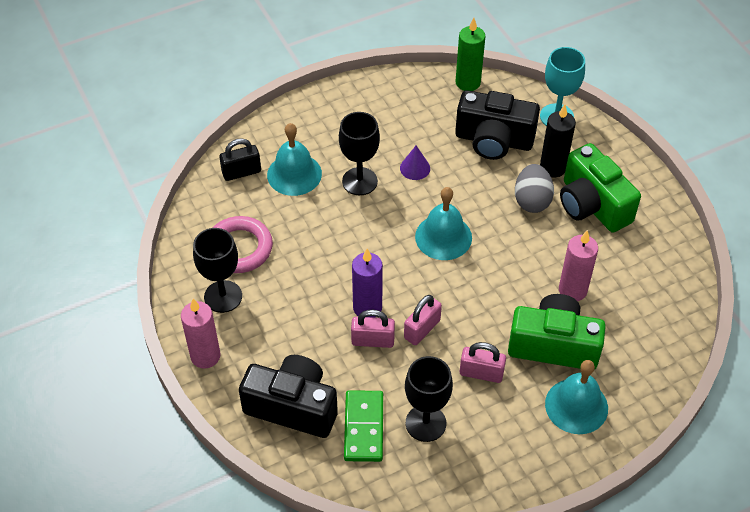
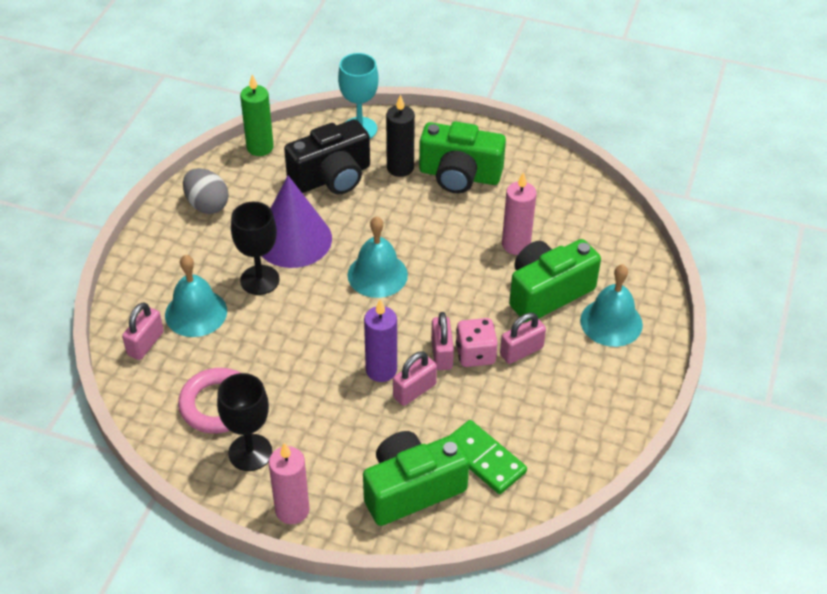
camera: 45 degrees left, 5 degrees down
black padlock [219,138,261,181] -> pink padlock [122,302,164,360]
black camera [239,355,338,438] -> green camera [363,431,469,526]
purple cone [400,145,430,180] -> purple cone [262,176,332,268], size x2.33
black goblet [405,356,453,442] -> none
grey egg [515,164,554,213] -> grey egg moved to [183,168,229,214]
none -> pink dice [456,318,498,367]

